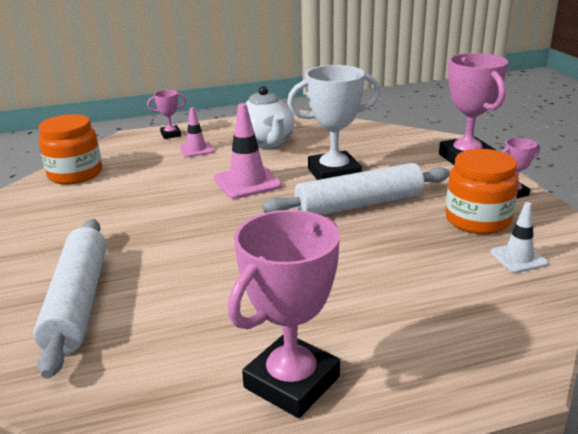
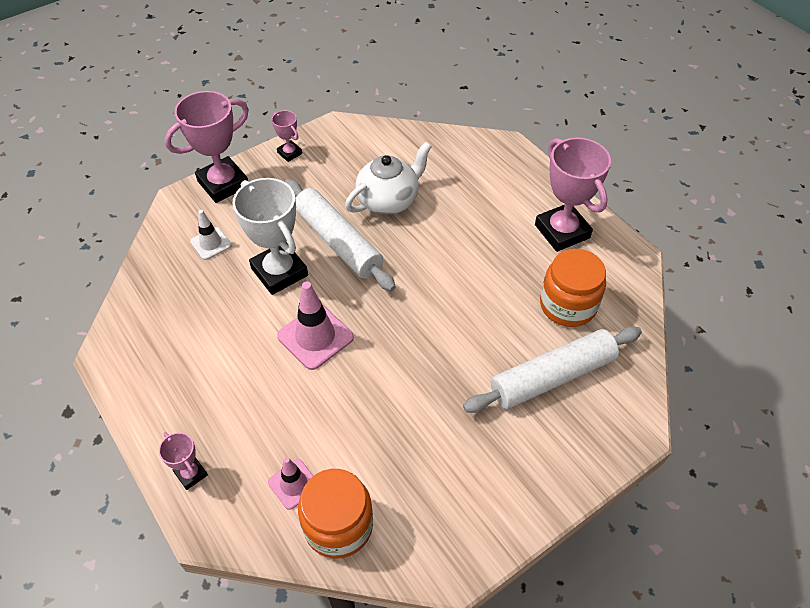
camera: 110 degrees left, 25 degrees up
pink traffic cone [179,107,214,157] -> pink traffic cone moved to [268,457,313,510]
pink trophy [228,210,340,418] -> pink trophy turned 45 degrees clockwise [535,137,611,252]
white teapot [235,86,294,148] -> white teapot moved to [345,142,432,215]
orange jar [446,149,519,234] -> orange jar moved to [540,249,606,327]
white traffic cone [490,202,548,273] -> white traffic cone moved to [190,210,232,260]

